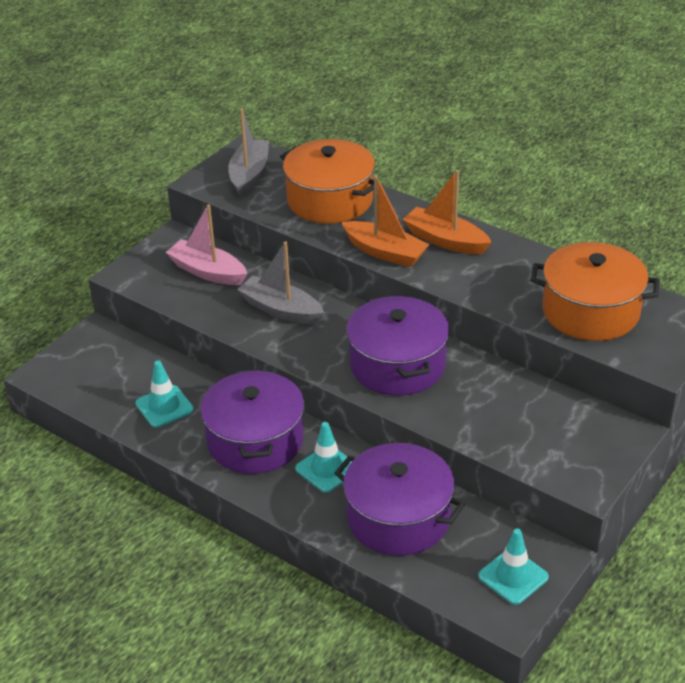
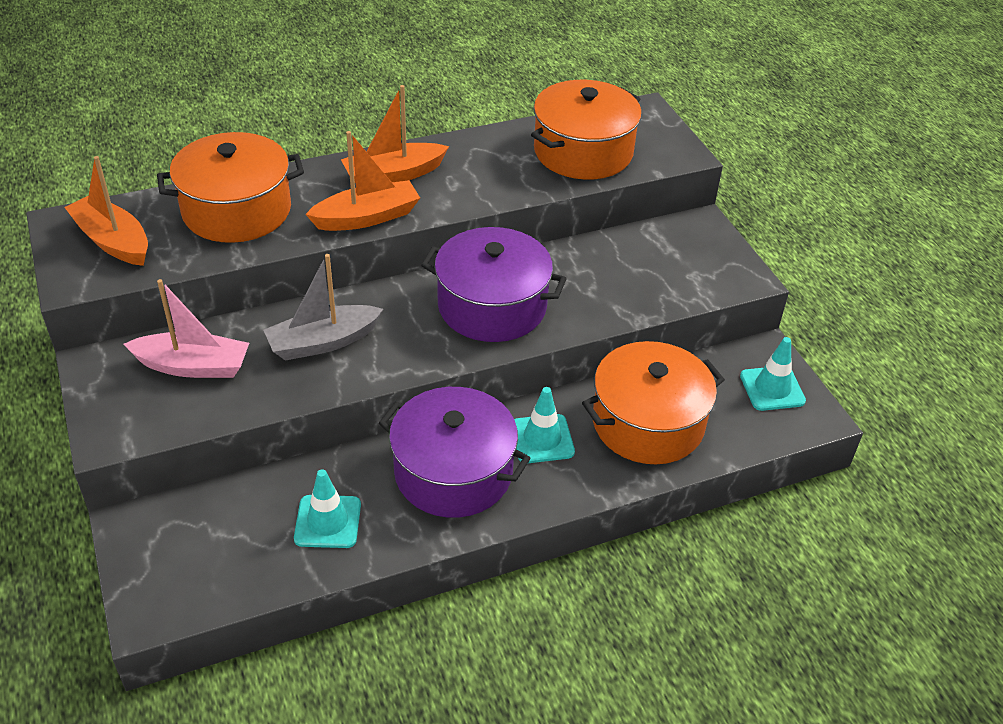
camera: 60 degrees left, 5 degrees up
pink boat [166,205,248,285] -> pink boat turned 150 degrees counterclockwise [124,279,249,378]
grey boat [228,108,269,196] -> orange boat [64,156,148,266]
purple pot [334,443,465,556] -> orange pot [582,341,725,464]

